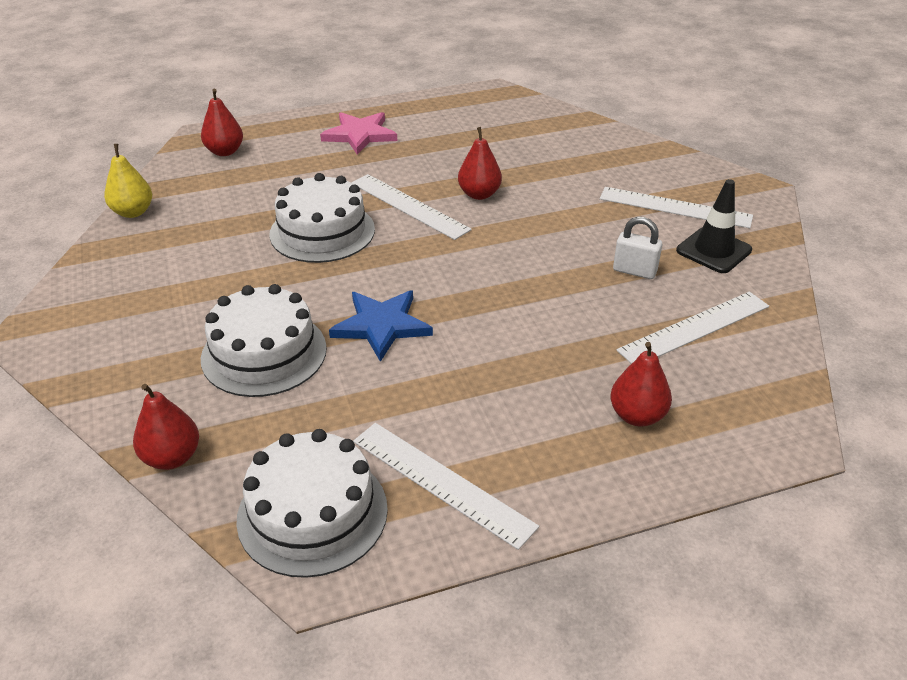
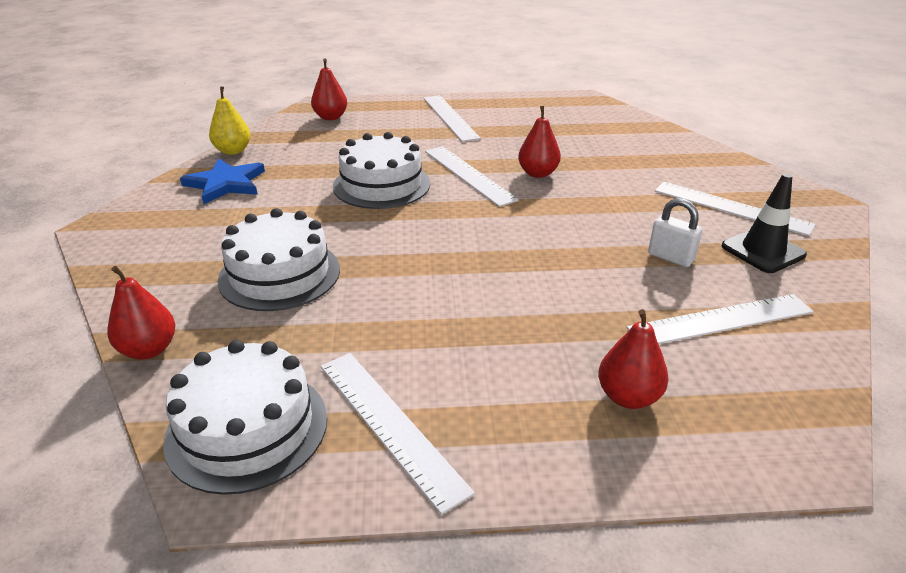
camera: 15 degrees right, 5 degrees down
pink star [320,112,397,155] -> white ruler [423,95,481,142]
blue star [329,291,433,362] -> blue star moved to [180,158,265,204]

